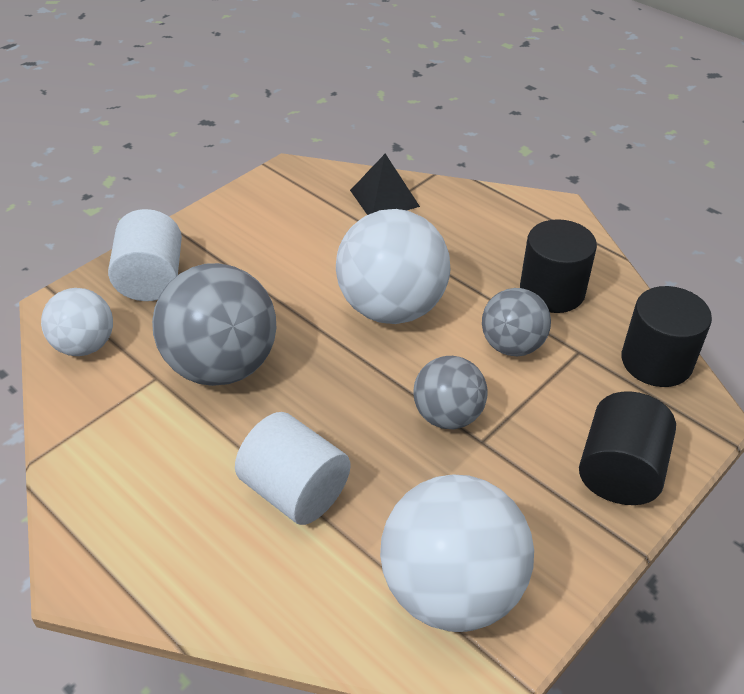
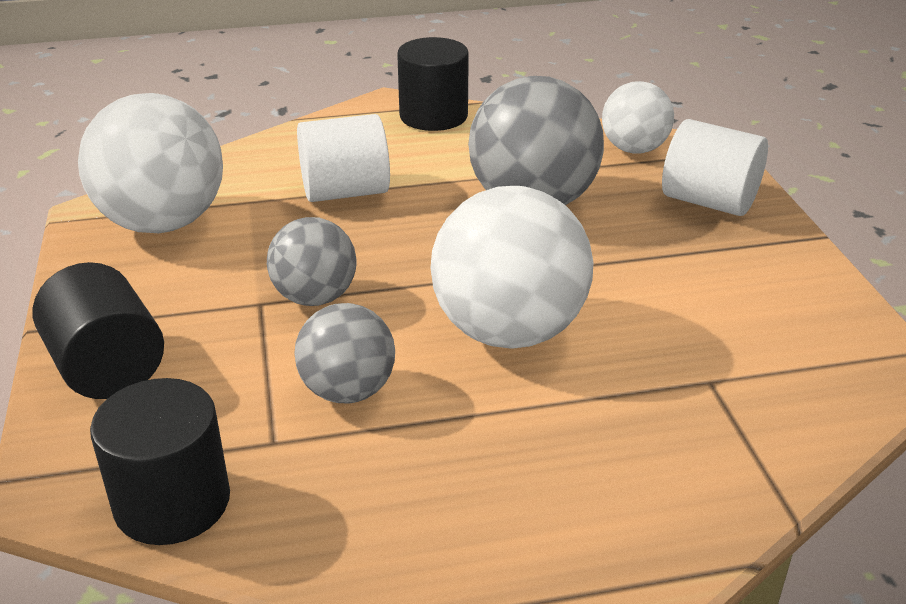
camera: 125 degrees right, 10 degrees down
black pyramid [350,154,420,215] -> none
black cylinder [520,219,597,313] -> black cylinder moved to [397,37,469,131]

